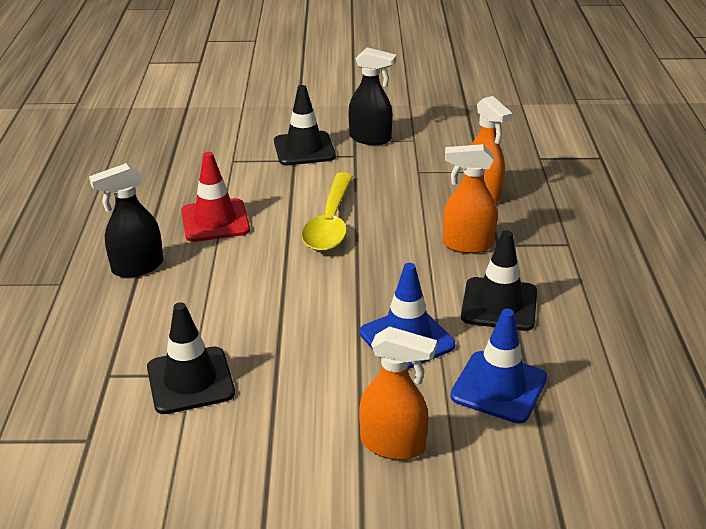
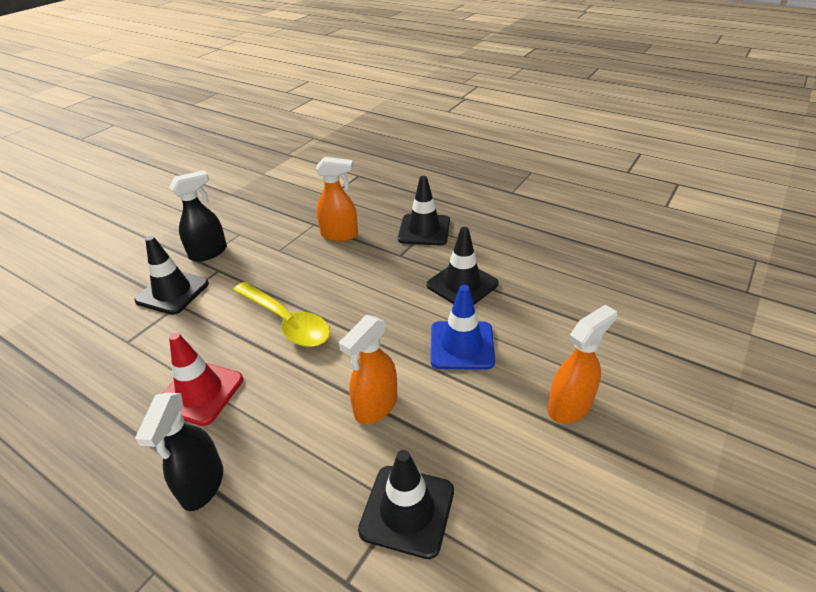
camera: 55 degrees left, 5 degrees up
orange spray bottle [443,144,498,254] -> orange spray bottle moved to [339,315,397,424]
blue traffic cone [450,309,547,423] -> none
none -> black traffic cone [398,176,450,245]

